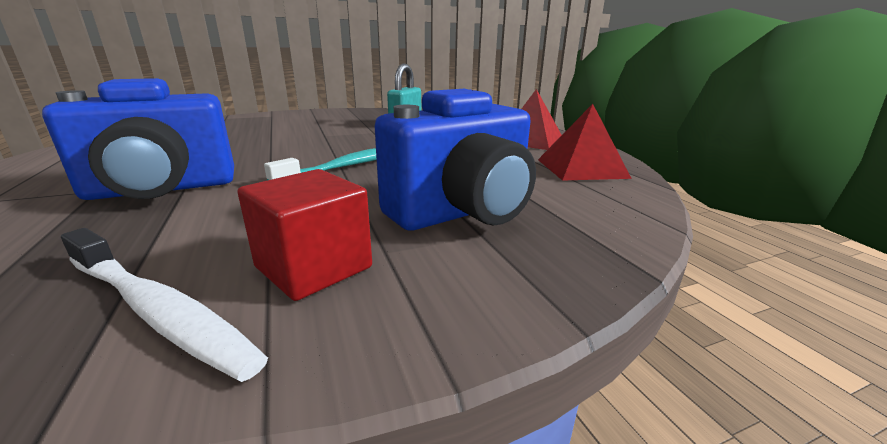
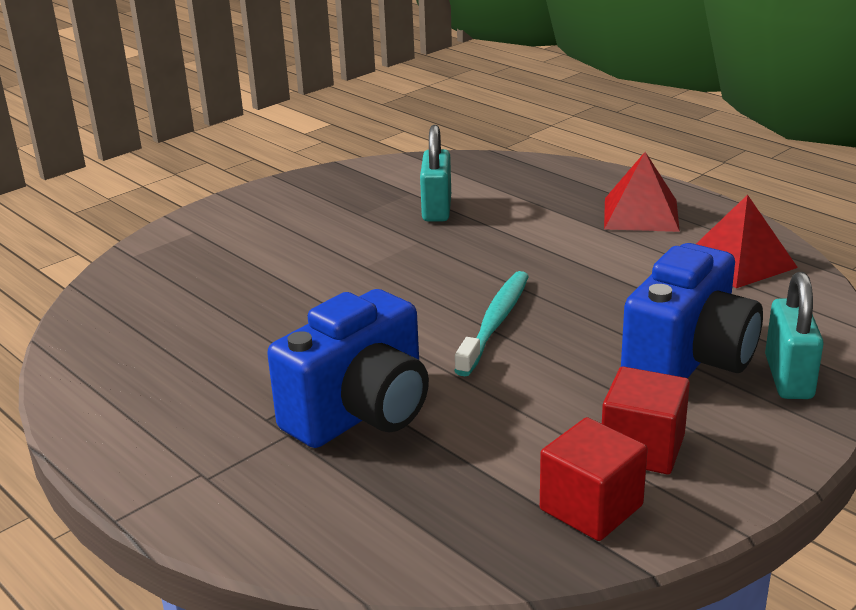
camera: 20 degrees left, 5 degrees up
white toothbrush [61,228,268,382] -> red cube [540,417,648,541]
none -> turquoise padlock [765,272,824,399]

